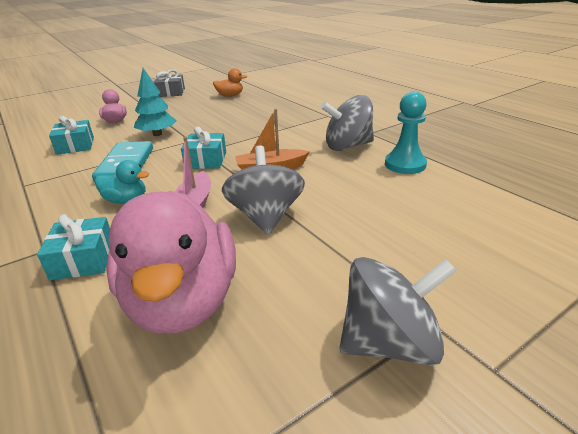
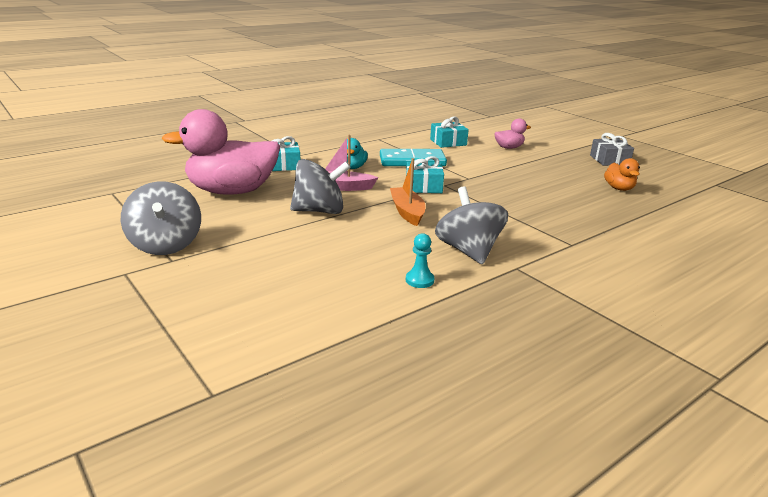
camera: 85 degrees right, 5 degrees down
turquoise tree [134,68,177,136] -> none
turquoise pawn [385,91,427,174] -> turquoise pawn [406,233,434,288], size x0.58

